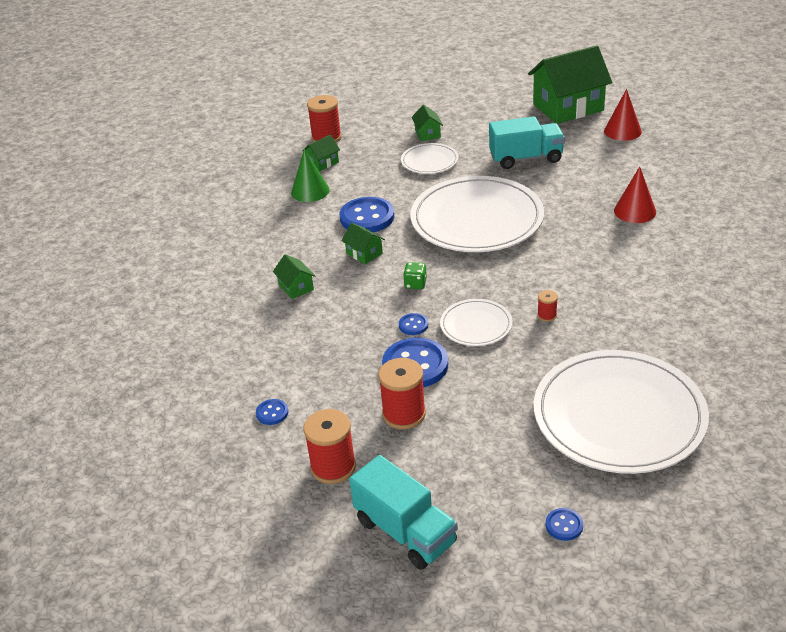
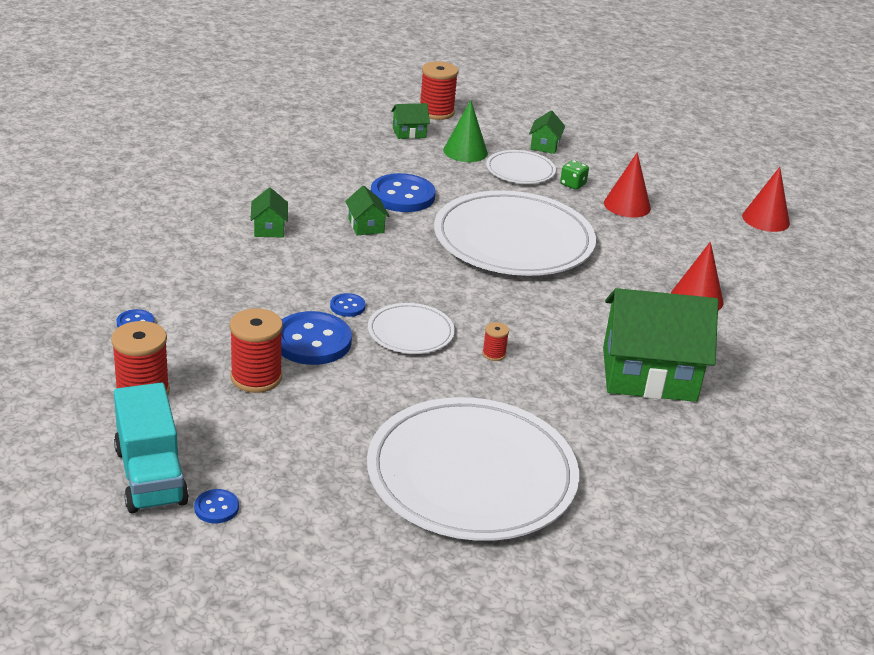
camera: 20 degrees right, 5 degrees down
green cone [291,149,330,202] -> green cone moved to [443,100,488,162]
green dice [403,262,427,289] -> green dice moved to [560,160,589,190]
turquoise truck [489,116,565,169] -> red cone [604,152,651,217]
green house [528,45,612,124] -> green house moved to [603,288,719,402]
blue button [546,508,583,541] -> blue button moved to [194,489,239,523]

